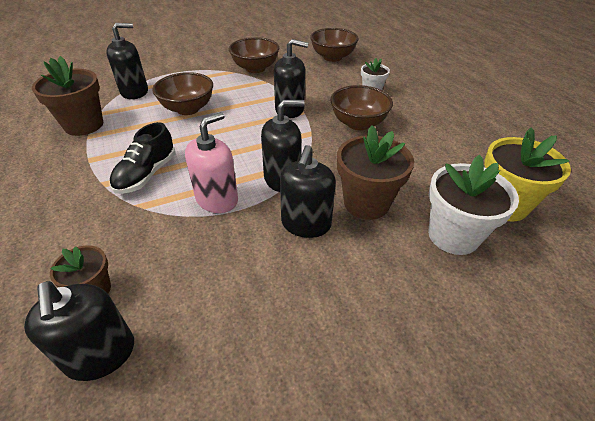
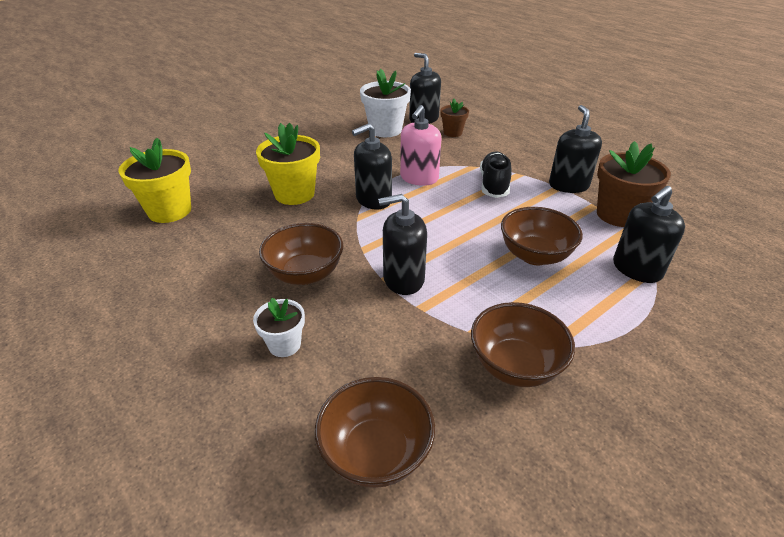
camera: 165 degrees right, 5 degrees down
black soap dispenser [280,145,336,238] -> black soap dispenser moved to [549,105,602,193]
brown flower pot [337,125,414,220] -> yellow flower pot [256,123,320,205]
white flower pot [428,155,519,255] -> white flower pot moved to [360,69,411,137]

